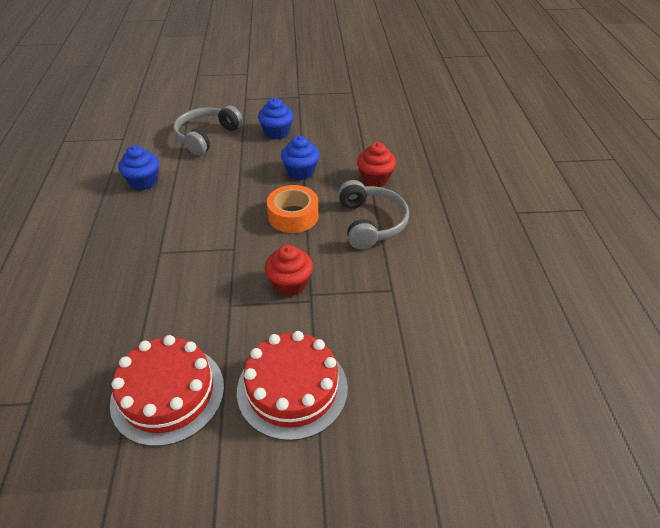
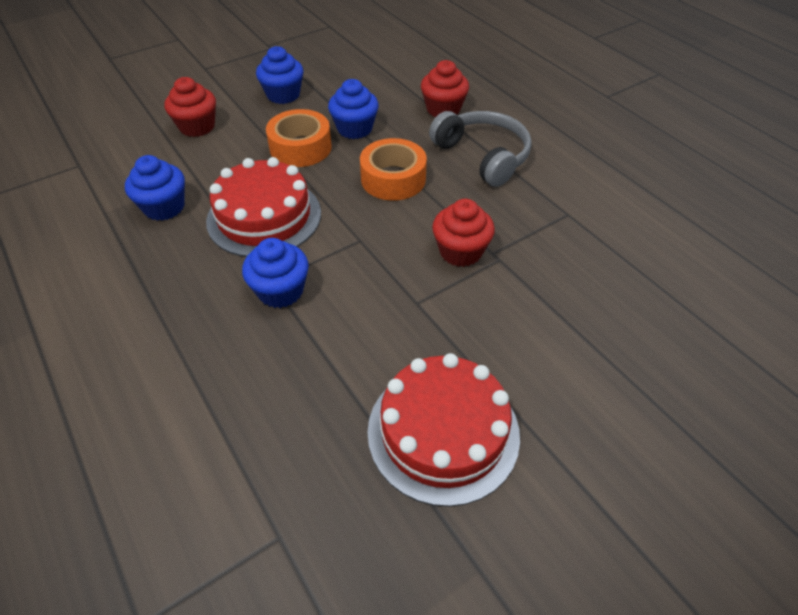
camera: 30 degrees left, 5 degrees up
grey headphones [173,106,243,156] -> red cupcake [164,77,216,137]
red cake [237,331,348,441] -> red cake moved to [206,157,321,257]
none -> blue cupcake [242,238,309,308]
none -> orange tape [266,109,332,167]

